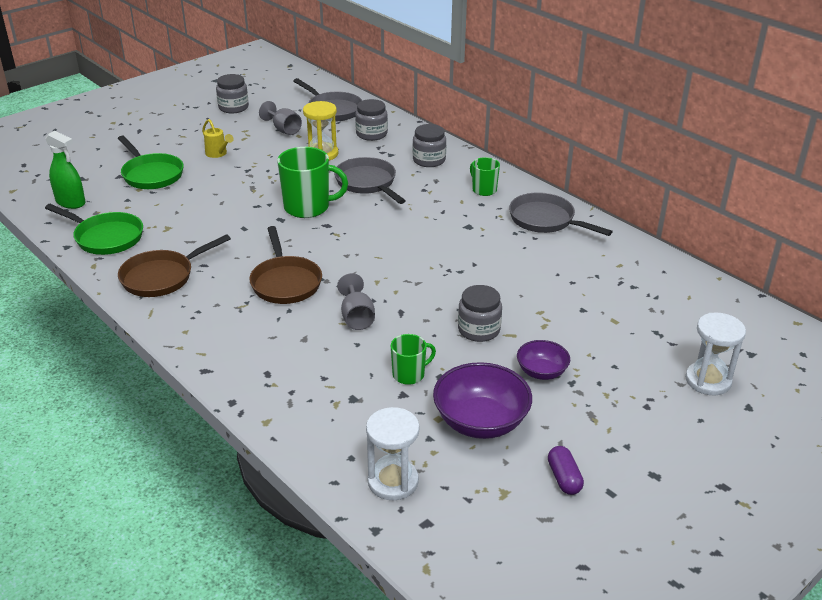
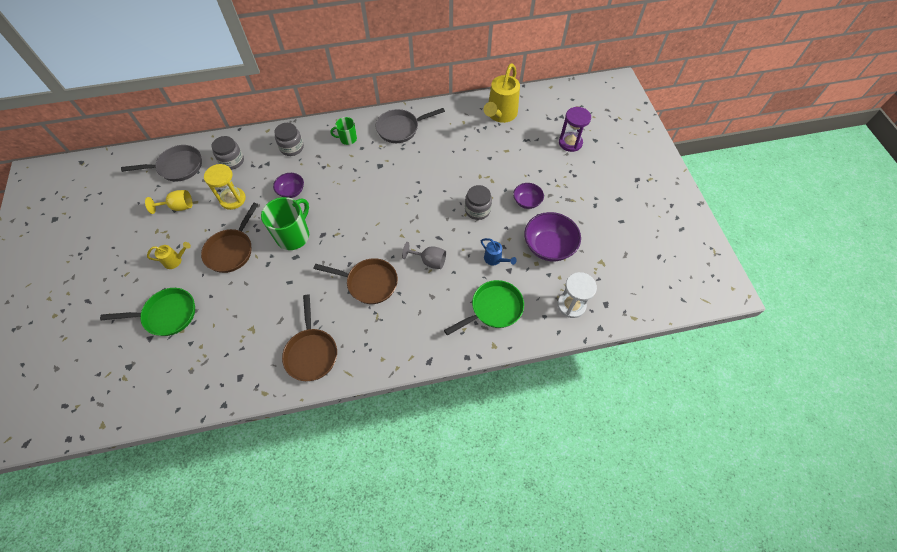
camera: 60 degrees left, 25 degrees up
green spray bottle [45,131,85,209] -> none
green pan [45,204,143,255] -> green pan moved to [444,280,524,336]
grey jar [216,74,249,113] -> none
grey goblet [259,101,302,135] -> yellow goblet [145,190,193,214]
grey pan [334,157,406,204] -> purple bowl [273,173,304,198]
green mug [391,334,436,385] -> blue watering can [481,238,517,265]
purple capsule [548,446,584,495] -> none
white hourglass [685,313,746,396] -> purple hourglass [559,107,591,152]
none -> brown pan [201,202,259,273]
none -> yellow watering can [484,63,520,123]

